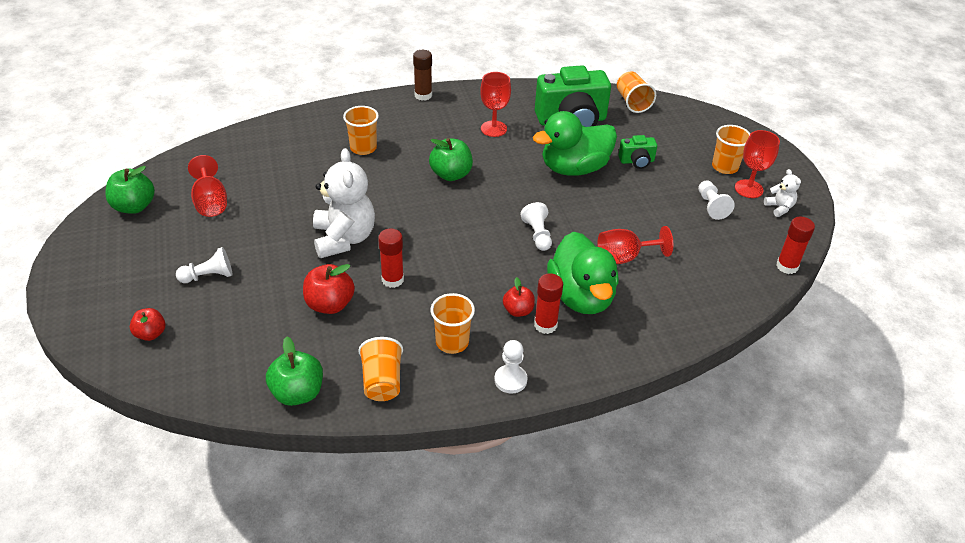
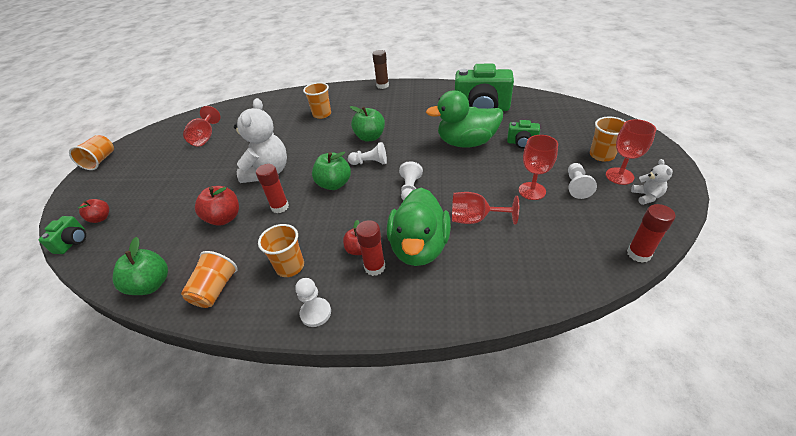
camera: 25 degrees right, 0 degrees up
green apple [105,166,155,214] -> green apple moved to [312,152,351,190]
white pawn [176,247,232,283] -> white pawn moved to [348,142,387,165]
red goblet [480,72,511,137] -> red goblet moved to [519,135,558,200]
orange cup [617,71,656,113] -> orange cup moved to [69,135,114,170]
none -> green camera [39,216,86,254]

